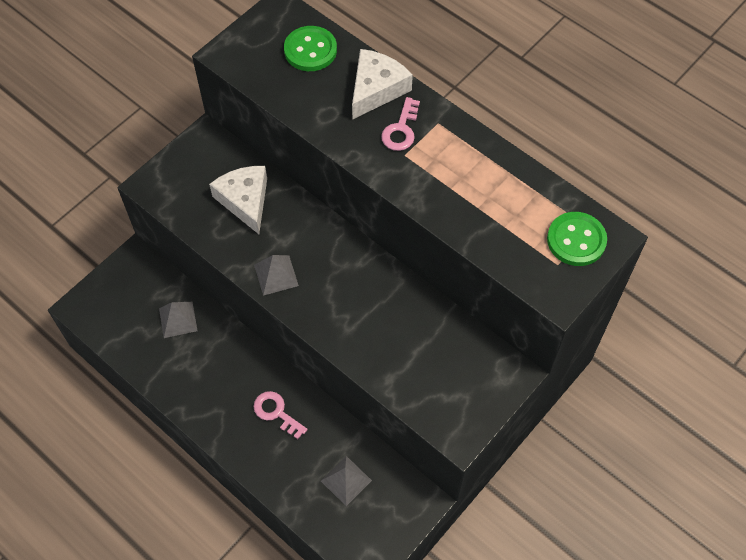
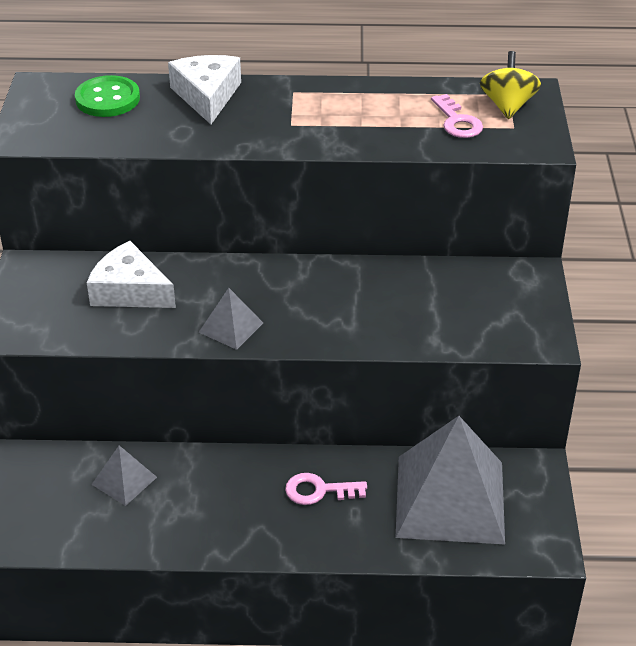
camera: 40 degrees left, 20 degrees down
grey pyramid [321,456,372,506] -> grey pyramid [396,416,505,544], size x2.26
pink key [381,97,420,151] -> pink key moved to [431,94,483,138]
green button [547,212,607,266] -> yellow spinning top [480,51,541,119]

